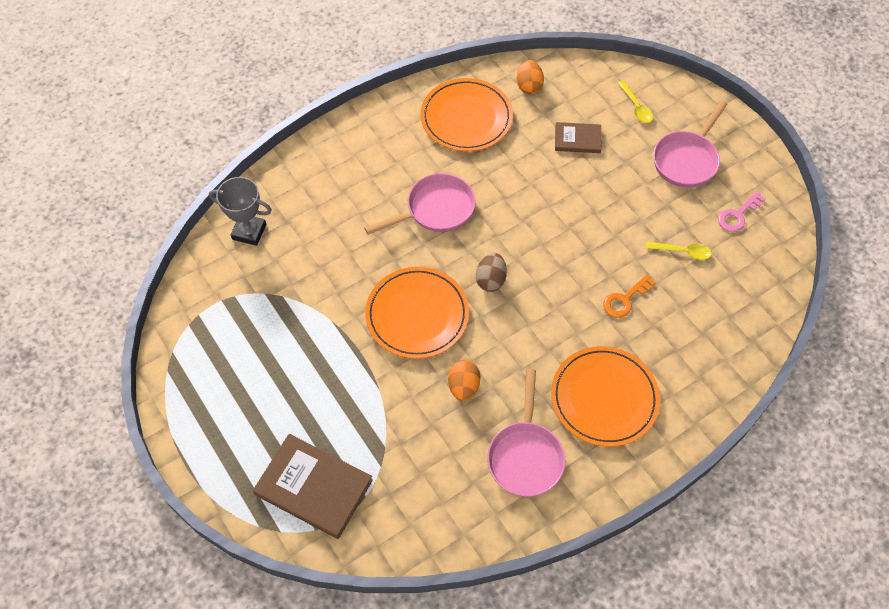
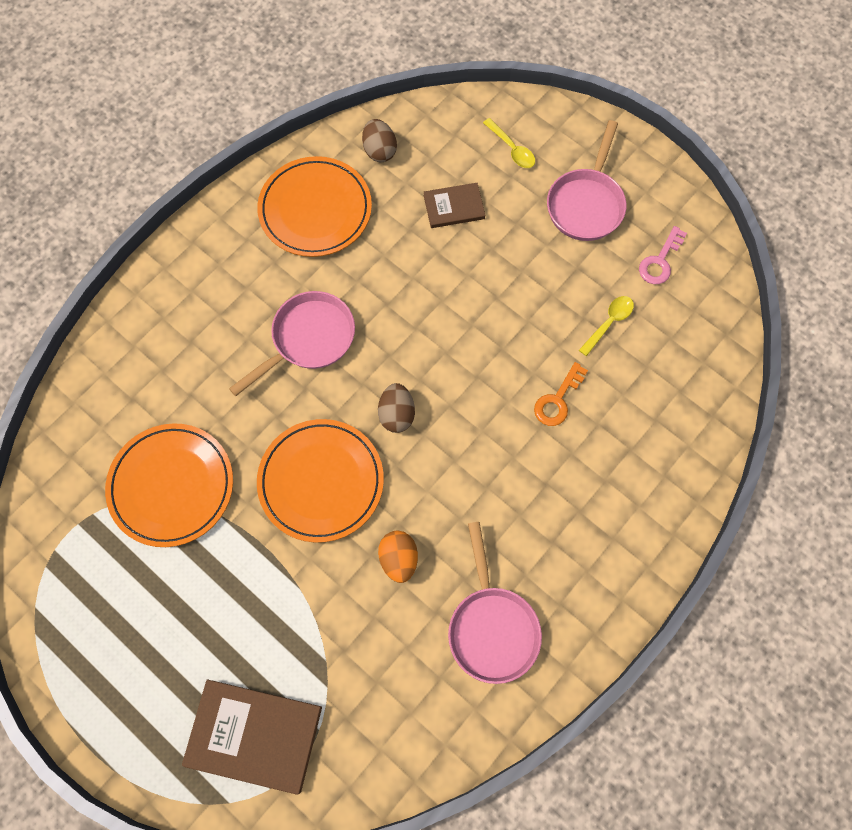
camera: 15 degrees left, 10 degrees up
grey trophy [209,177,272,246] -> none
orange egg [517,60,544,94] -> brown egg [362,119,397,162]
orange plate [551,346,660,447] -> orange plate moved to [105,423,233,547]
yellow spoon [646,242,712,260] -> yellow spoon turned 45 degrees counterclockwise [579,296,634,356]

